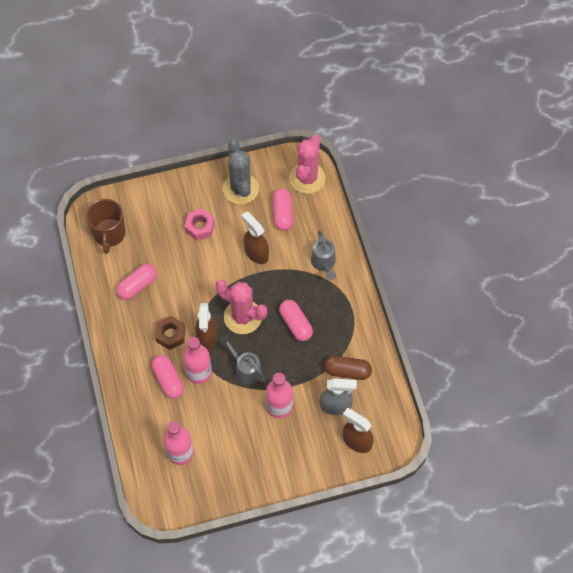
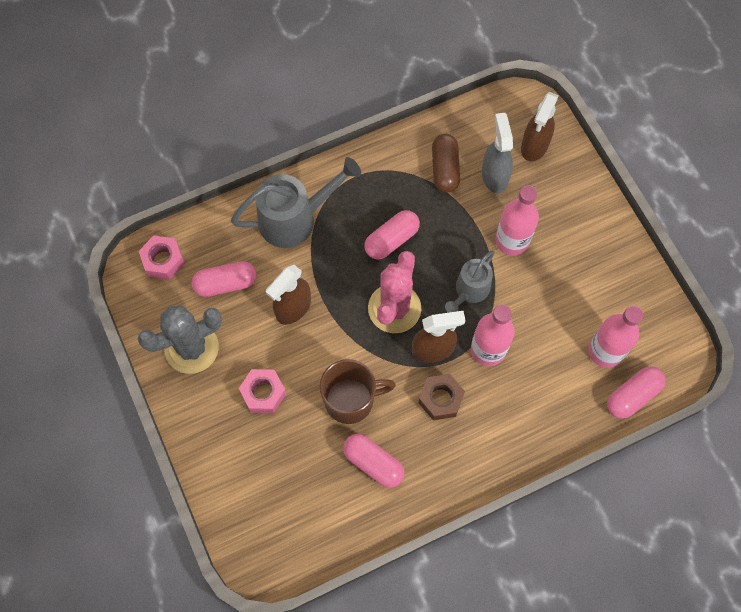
camera: 100 degrees left, 5 degrees up
brown mug [86,199,126,254] -> brown mug moved to [320,359,396,424]
pink capsule [151,355,184,399] -> pink capsule moved to [607,366,666,419]
pink cactus [289,135,326,194] -> pink nut [139,235,185,280]
grey watering can [311,230,336,280] -> grey watering can [231,157,361,248], size x1.63

